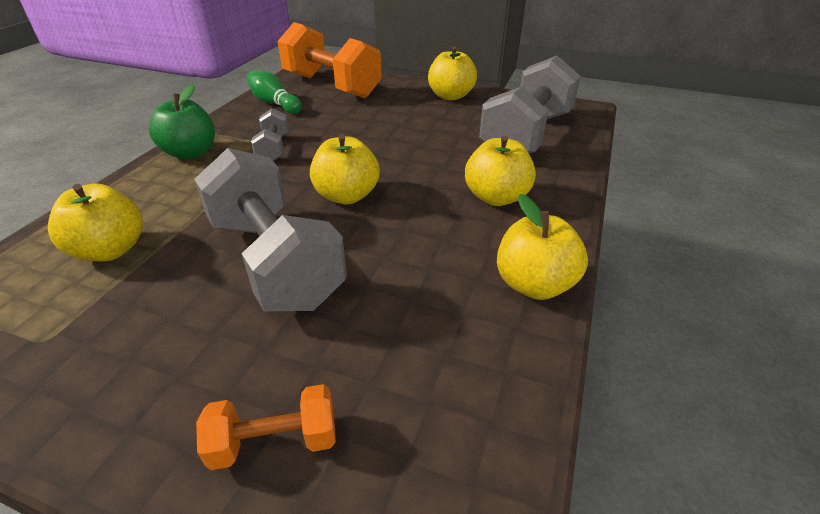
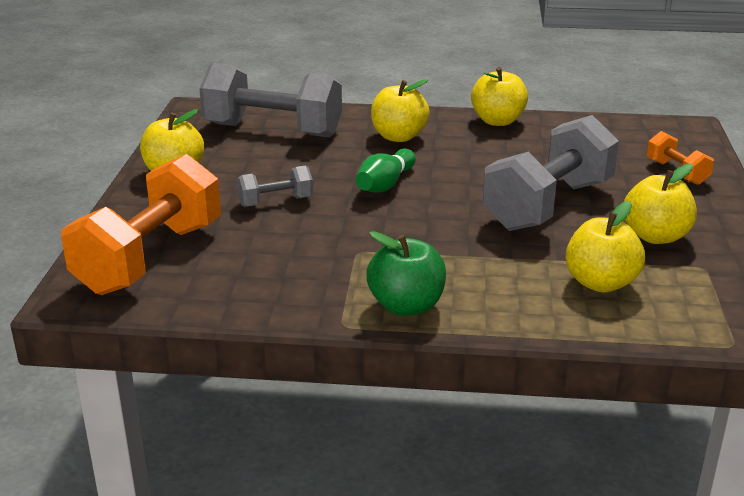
camera: 105 degrees left, 10 degrees down
green bowling pin [247,71,302,114] -> green bowling pin moved to [356,149,416,193]
grey dumbbell [251,108,289,161] -> grey dumbbell moved to [237,165,313,207]
yellow apple [310,134,380,204] -> yellow apple moved to [624,164,697,244]

